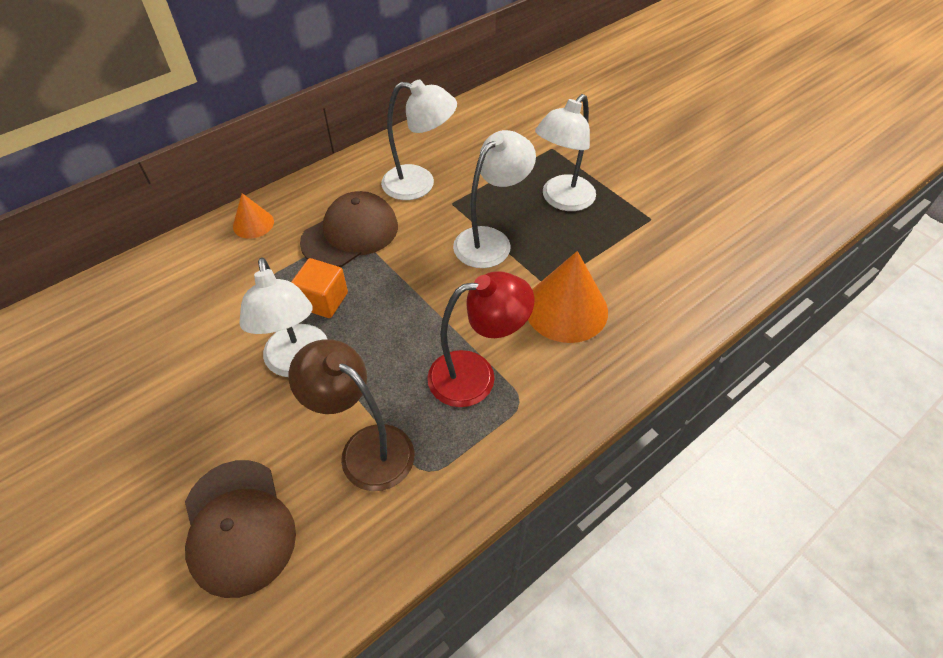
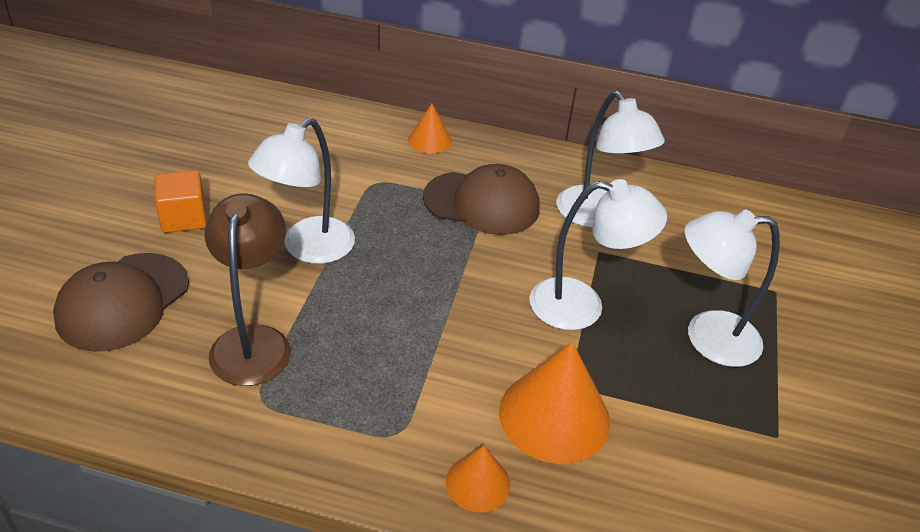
camera: 50 degrees right, 10 degrees down
orange cube [291,258,348,318] -> orange cube moved to [154,170,207,233]
red lamp [427,271,534,407] -> none
none -> orange cone [446,446,510,513]

